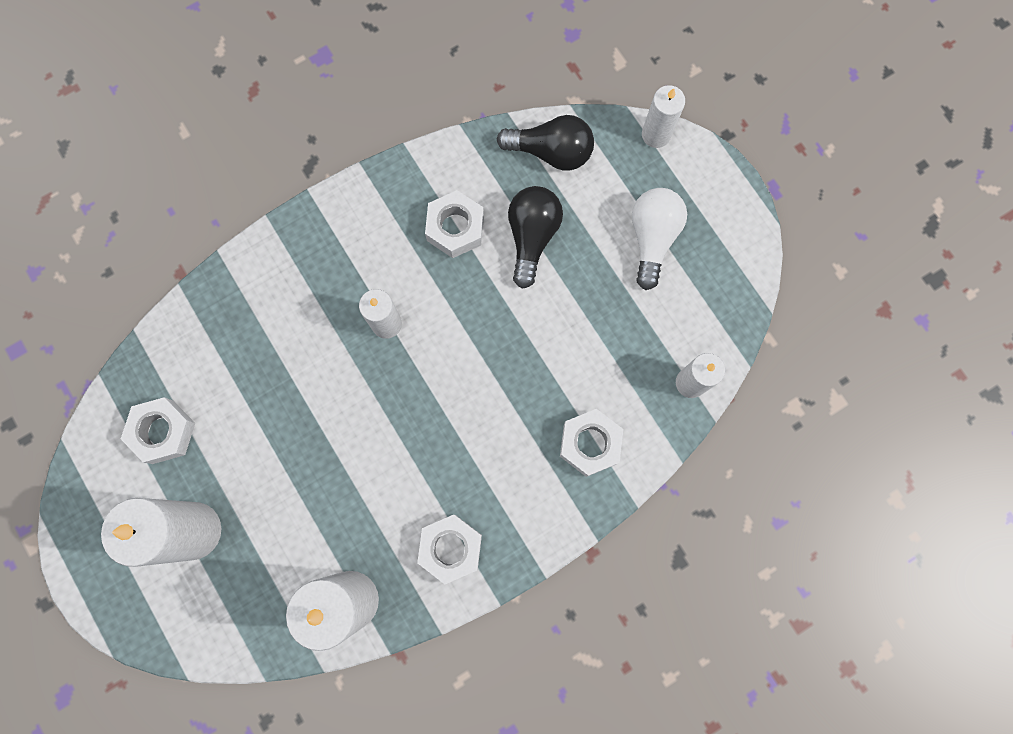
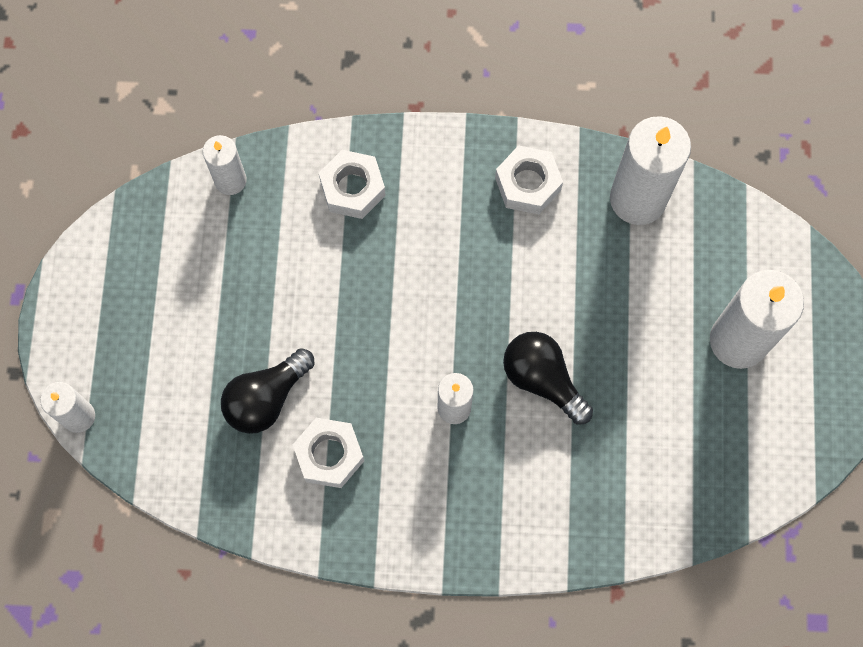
camera: 145 degrees left, 5 degrees down
white nut [121,397,195,464] -> none
black light bulb [497,115,594,171] -> black light bulb moved to [503,332,593,425]
white light bulb [632,188,687,290] -> none

